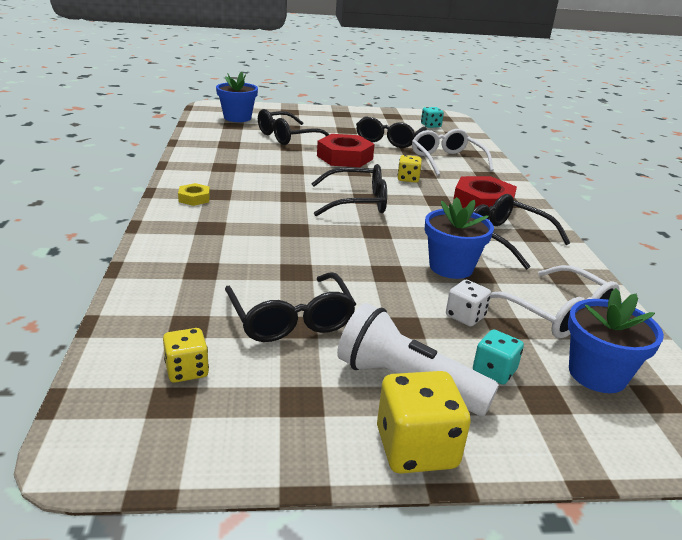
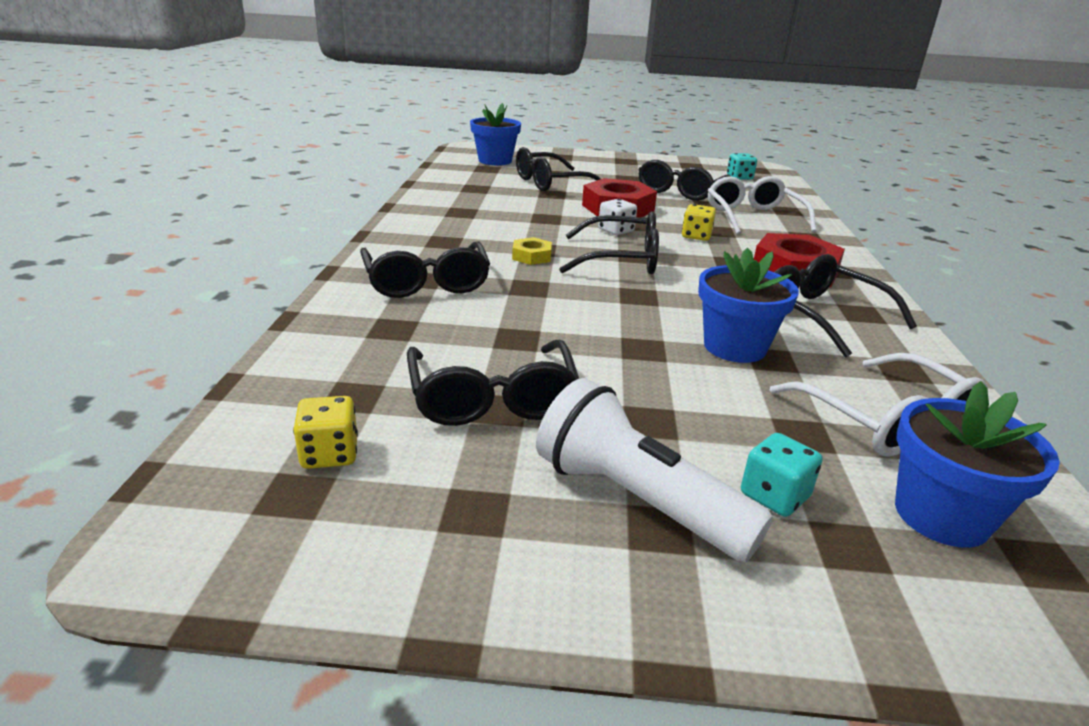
camera: 10 degrees right, 0 degrees up
yellow nut [178,183,210,206] -> yellow nut moved to [512,237,552,265]
yellow dice [377,371,471,474] -> none
white dice [446,280,491,326] -> white dice moved to [598,199,637,235]
none -> black glasses [360,242,490,298]

